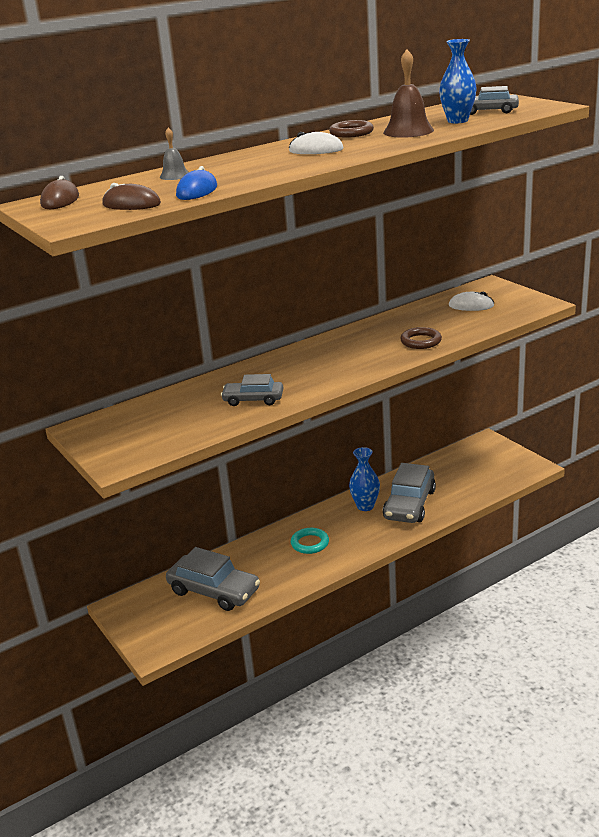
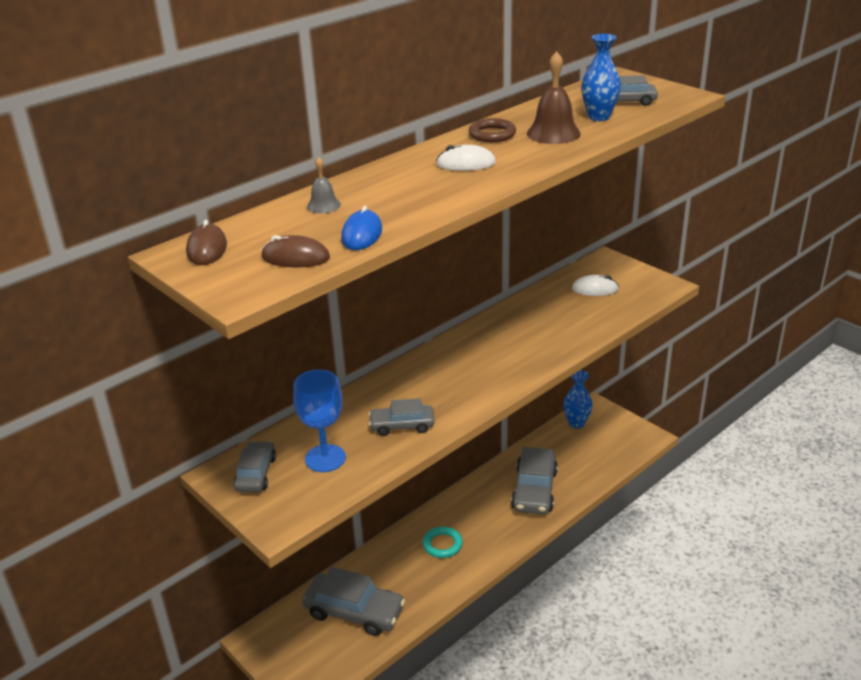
camera: 10 degrees left, 5 degrees up
blue vase [349,447,380,511] -> blue vase moved to [563,370,593,428]
brown ring [400,327,442,349] -> none
none -> grey car [234,441,276,492]
none -> blue goblet [293,370,346,472]

